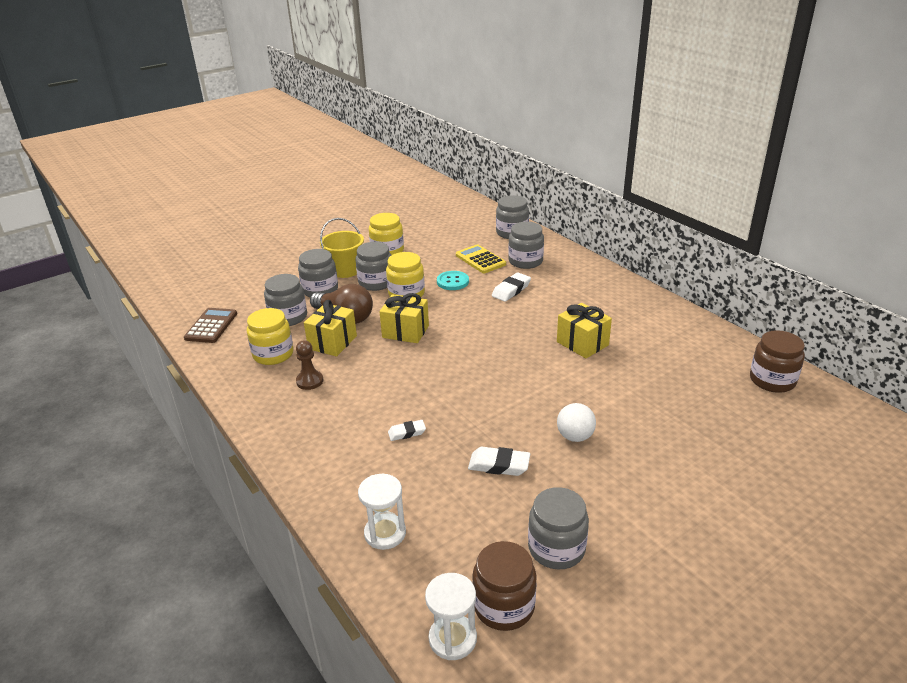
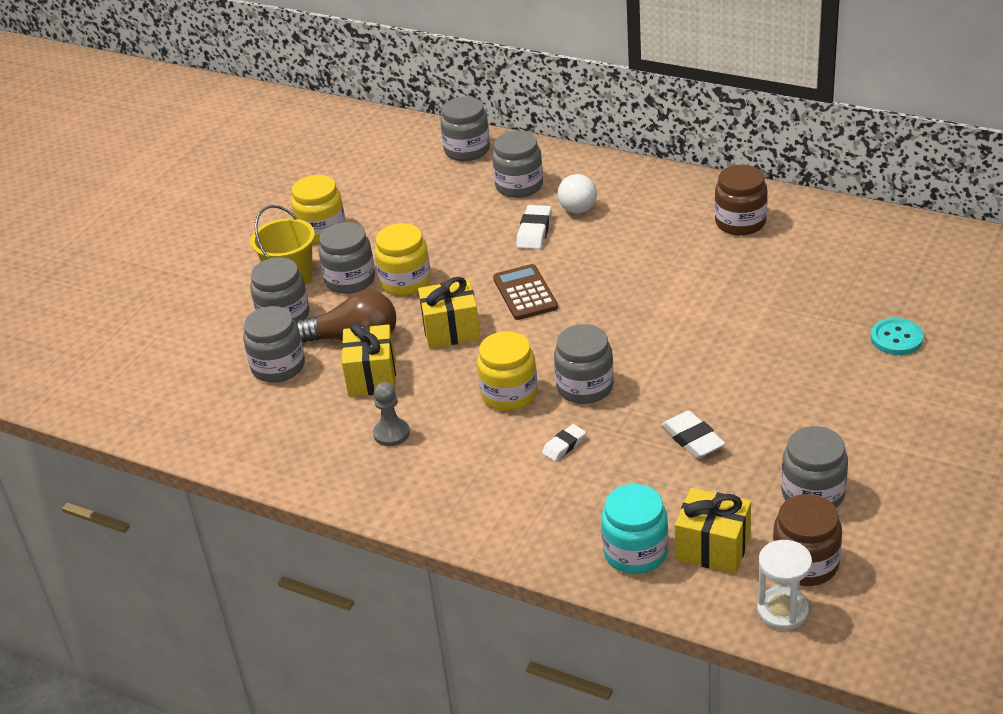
camera: 25 degrees left, 5 degrees up
brown calculator [184,308,237,343] -> brown calculator moved to [493,264,558,320]
yellow jar [247,308,294,365] -> yellow jar moved to [477,331,538,411]
brown pawn [296,340,323,390] -> grey pawn [373,382,410,446]
white hourglass [358,474,406,550] -> turquoise jar [601,484,668,574]
turquoise button [437,271,469,290] -> turquoise button moved to [871,318,924,355]
yellow calculator [456,244,506,273] -> none
white eraser [468,447,530,476] -> white eraser turned 75 degrees clockwise [661,410,726,458]
yellow gift [557,303,612,358] -> yellow gift moved to [675,488,751,574]
white ball [557,403,596,442] -> white ball moved to [557,174,597,214]
brown jar [750,330,805,393] -> brown jar moved to [715,165,768,235]
none -> grey jar [554,324,614,404]

